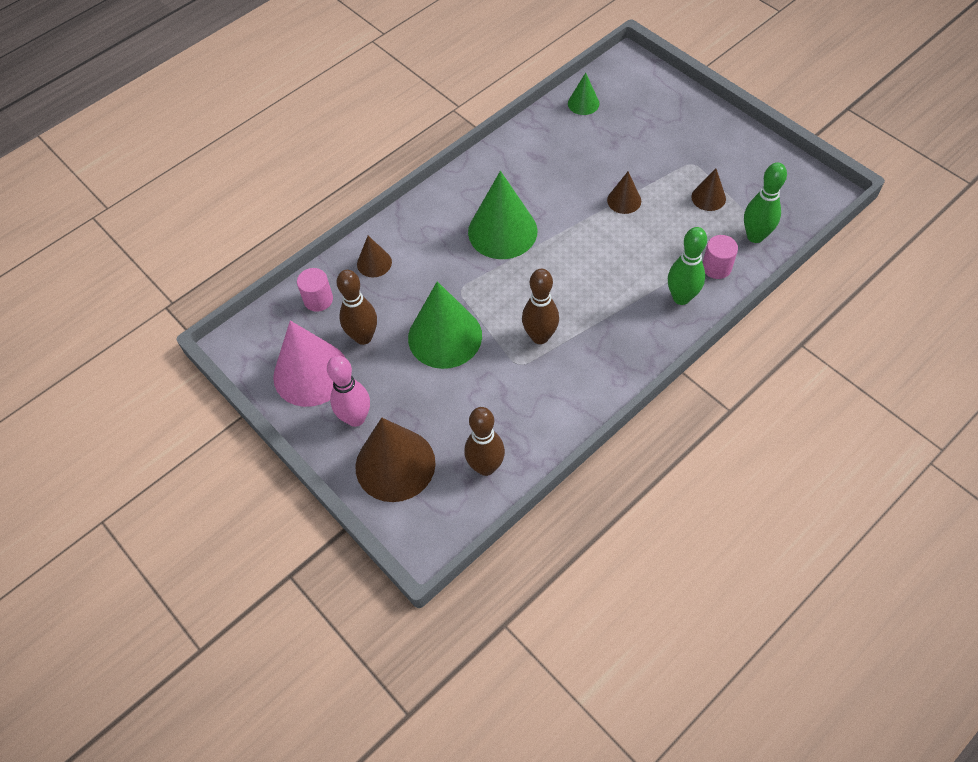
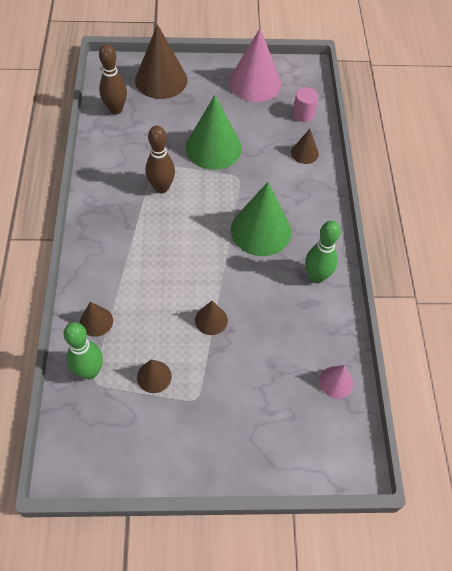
camera: 125 degrees right, 0 degrees up
pink bowling pin [327,356,370,427] -> none
brown bowling pin [337,270,377,345] -> none
green cone [568,73,599,115] -> pink cone [319,365,354,399]
green bowling pin [668,227,707,305] -> green bowling pin moved to [305,221,341,283]
pink cylinder [703,235,738,279] -> brown cone [80,302,113,337]

